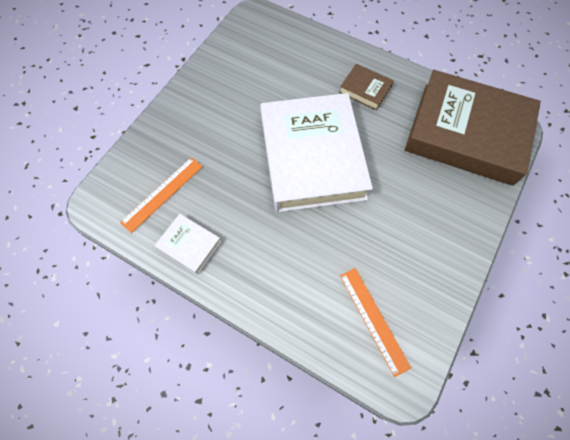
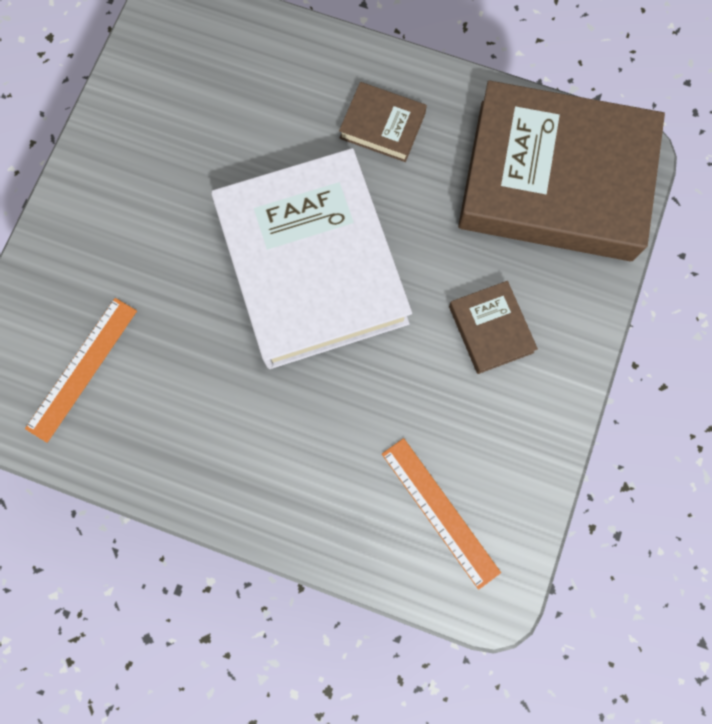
camera: 10 degrees left, 10 degrees up
white book [155,214,221,274] -> none
none -> brown book [449,281,538,374]

